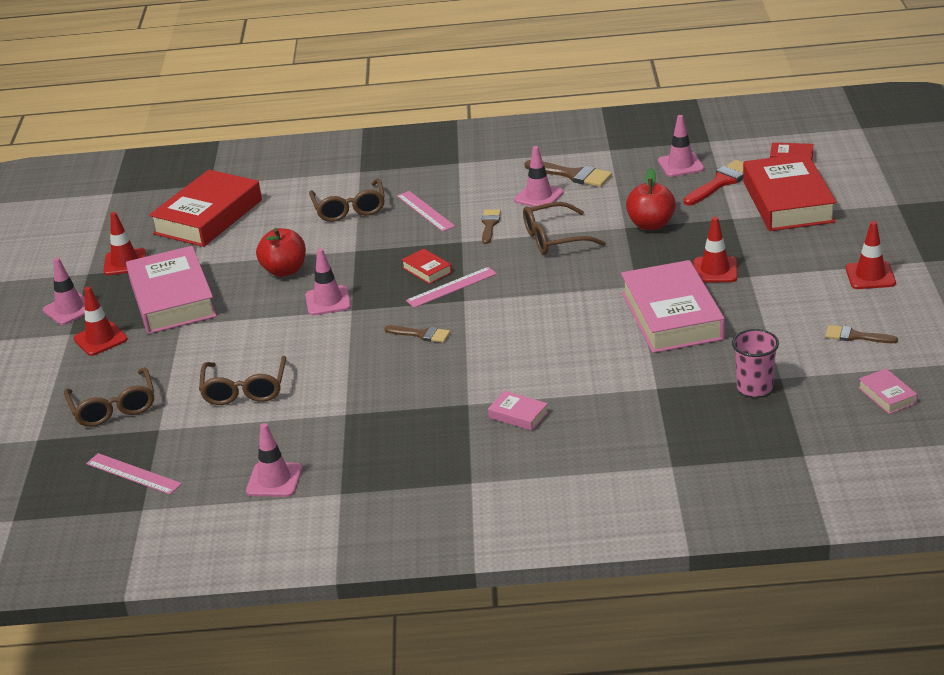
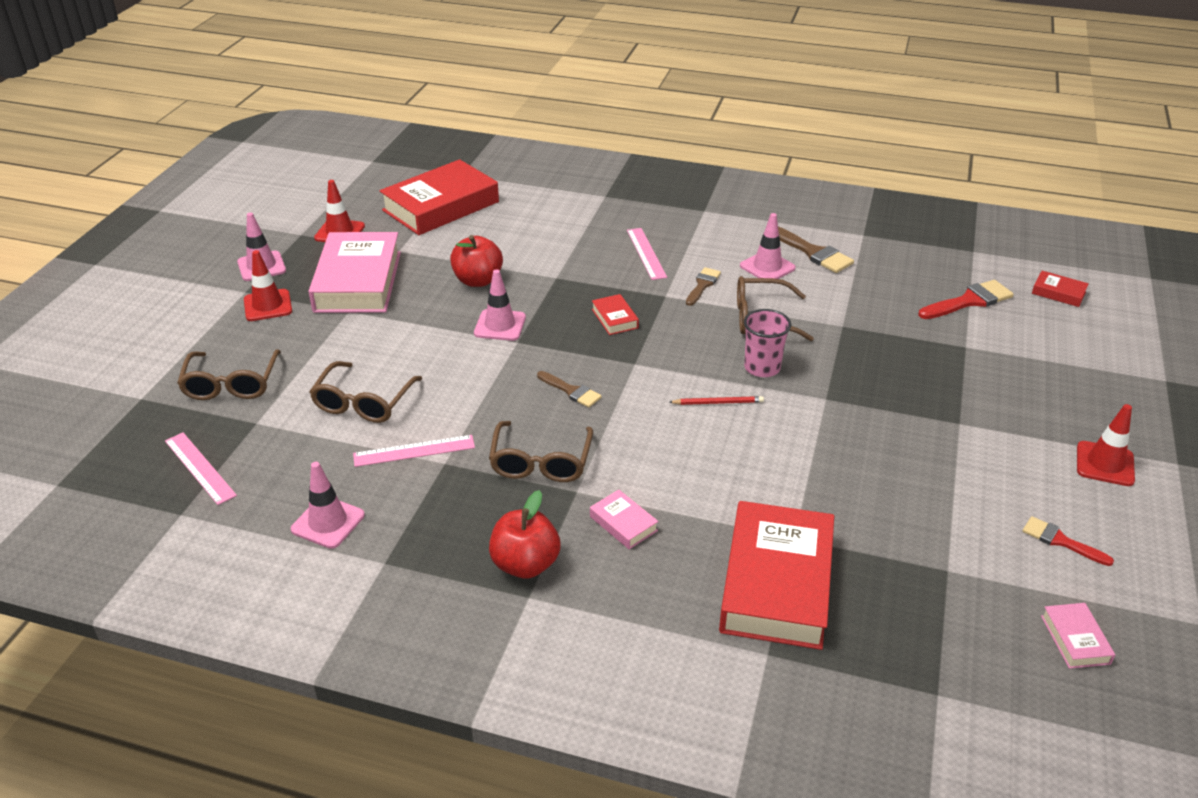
camera: 15 degrees right, 5 degrees up
brown glasses [309,179,385,222] -> brown glasses moved to [489,421,593,482]
pink ruler [406,267,497,308] -> pink ruler moved to [353,435,475,467]
pink book [621,260,725,353] -> none
red apple [626,168,676,230] -> red apple moved to [489,490,561,579]
pink traffic cone [658,115,704,177] -> none
red traffic cone [693,217,737,283] -> none
pink cup [732,329,779,396] -> pink cup moved to [744,309,791,377]
red book [743,153,837,231] -> red book moved to [719,501,834,650]
brown brush [825,325,898,343] -> red brush [1023,516,1114,566]
none -> red pencil [669,396,764,405]

